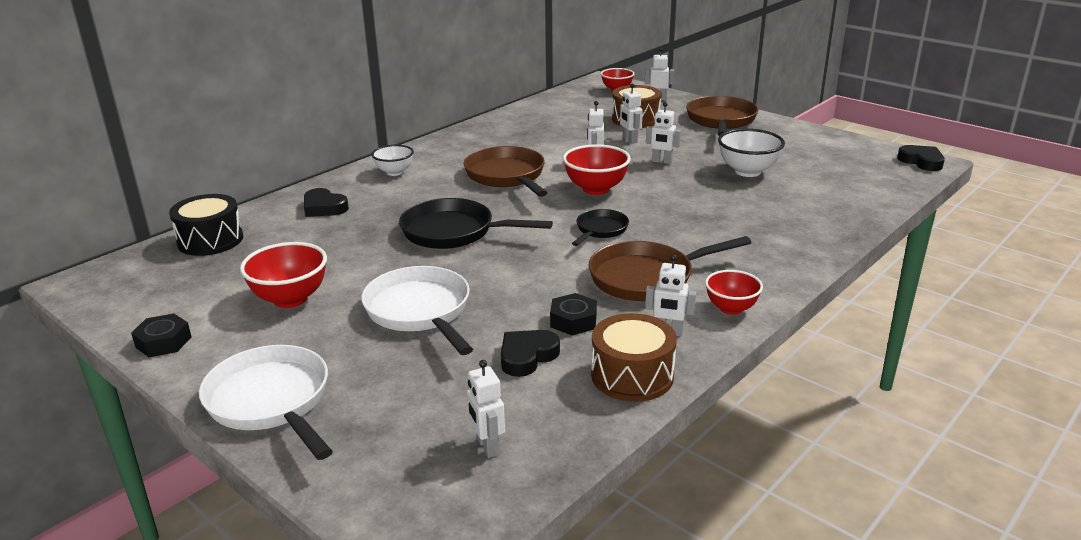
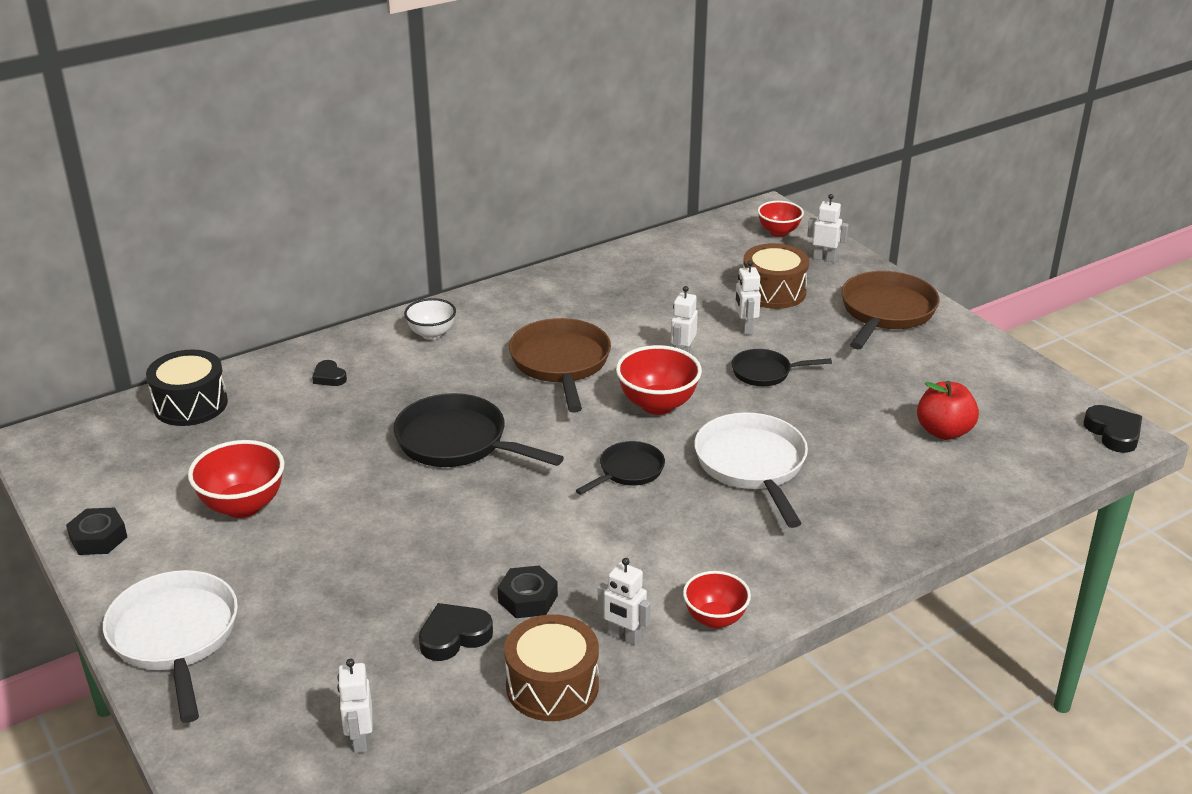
camera: 15 degrees right, 5 degrees up
black heart [304,188,349,217] -> black heart [312,360,347,386], size x0.64
white pan [361,266,473,355] -> white pan moved to [694,412,808,528]
brown pan [588,236,752,301] -> none
white robot [646,102,681,164] -> black pan [731,349,832,386]
white bowl [718,129,785,177] -> none
none -> red apple [917,381,979,440]

